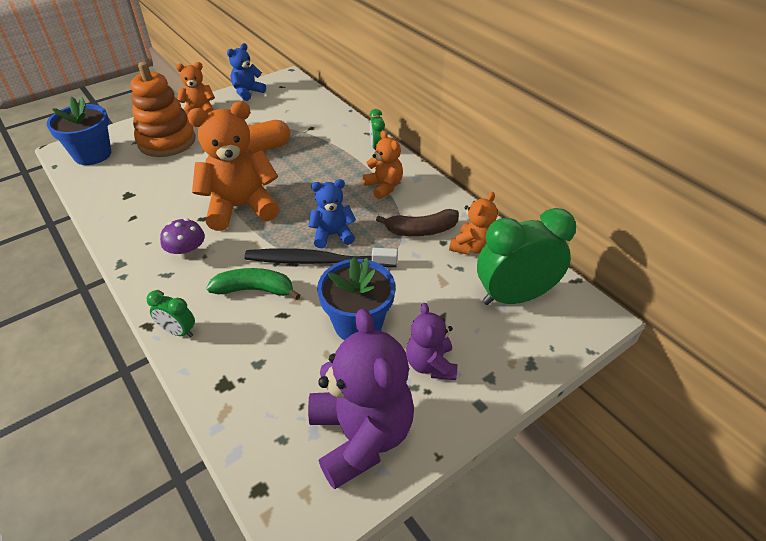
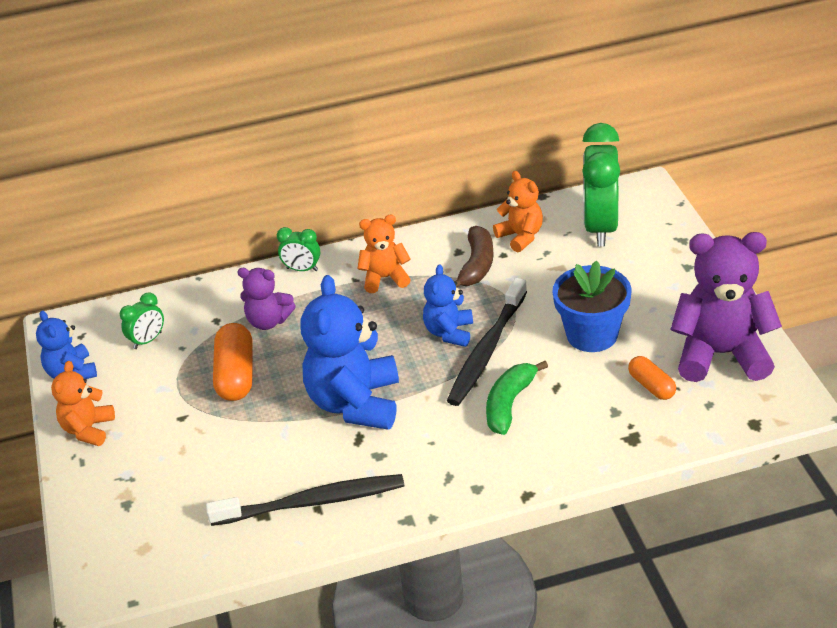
camera: 65 degrees left, 5 degrees down
blue flower pot [47,97,111,165] -> none
orange stacking toy [130,62,196,157] -> none
green clock [146,290,195,337] -> green clock moved to [120,292,164,349]
purple mushroom [160,218,205,260] -> none
orange teddy bear [188,101,279,231] -> blue teddy bear [300,275,399,430]
purple teddy bear [406,303,457,380] -> purple teddy bear moved to [238,268,296,330]
none -> black toothbrush [206,474,404,526]
none -> orange capsule [628,356,676,400]

